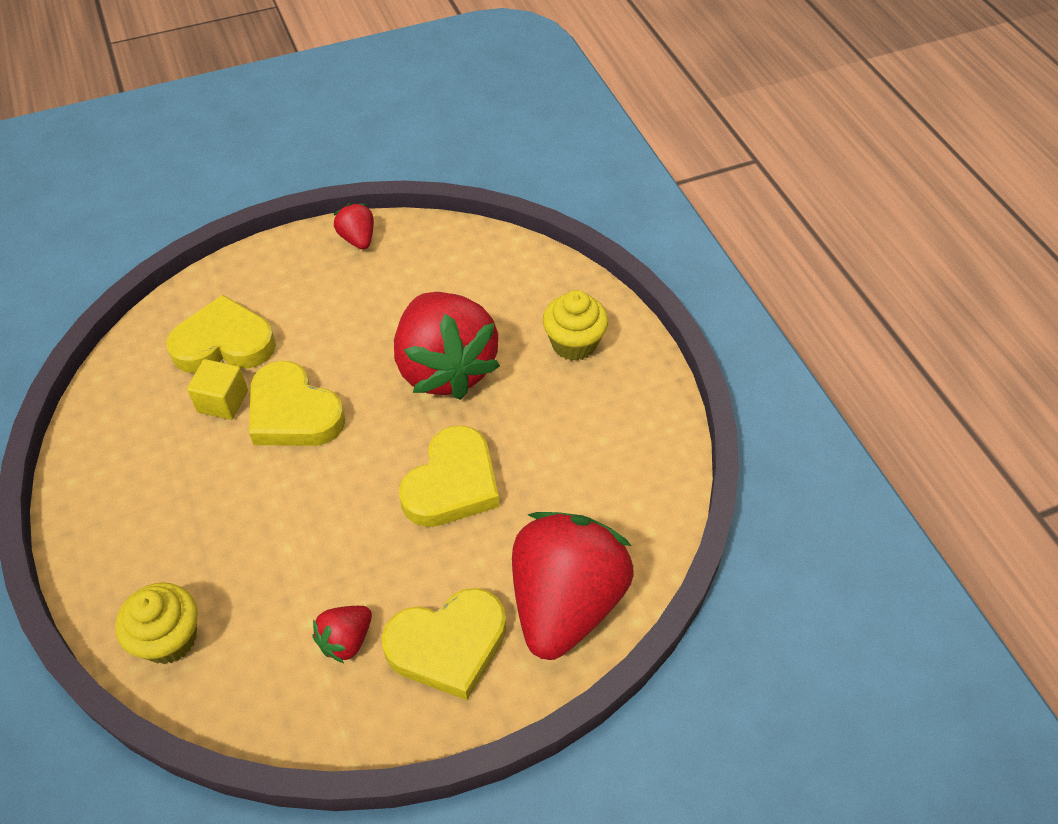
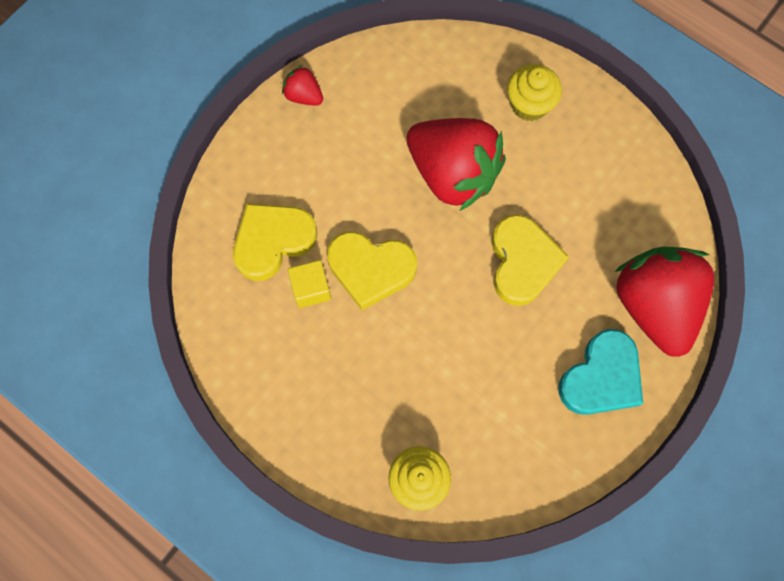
camera: 30 degrees left, 20 degrees up
red strawberry [313,606,372,663] -> none
yellow heart [382,588,506,700] -> turquoise heart [558,329,643,415]

